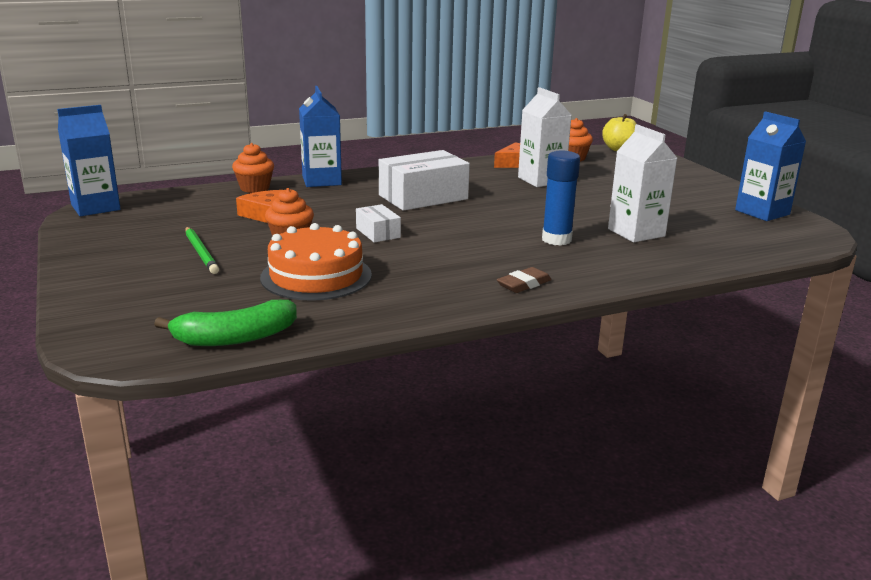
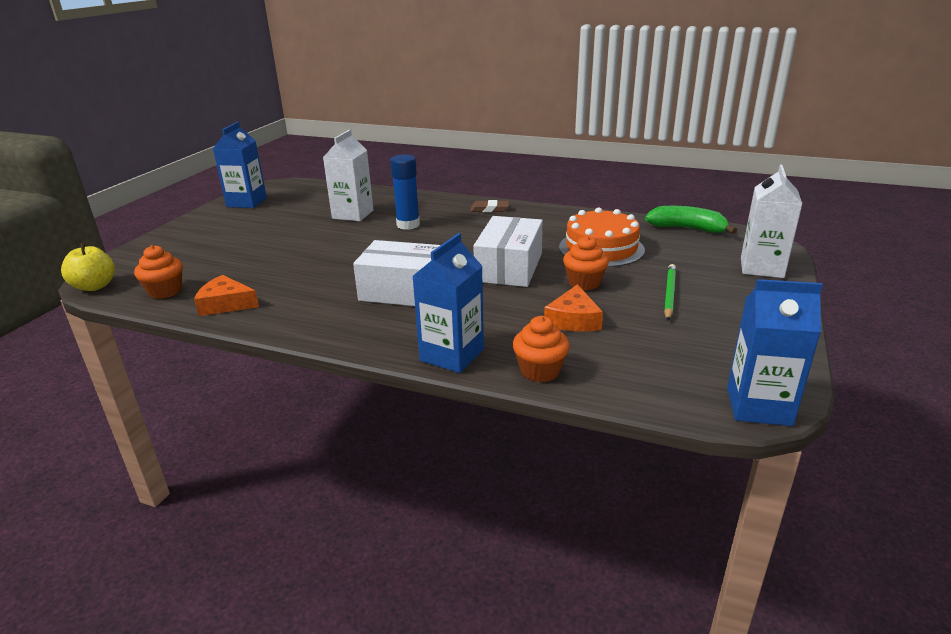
camera: 135 degrees left, 5 degrees up
white box [356,204,401,243] -> white box [473,216,543,287], size x1.96
white carton [518,87,572,187] -> white carton moved to [741,165,802,278]

